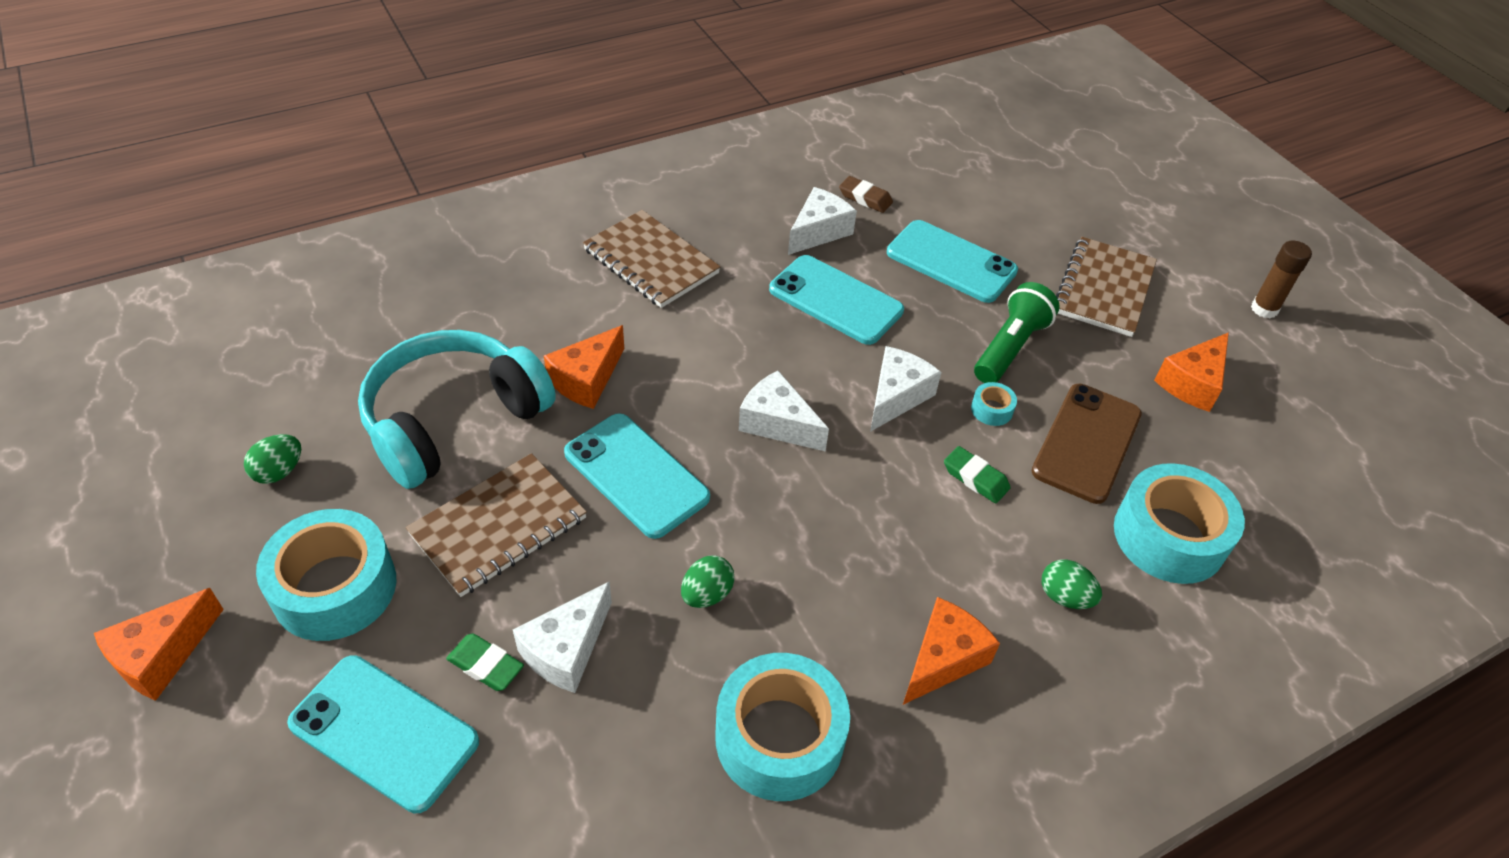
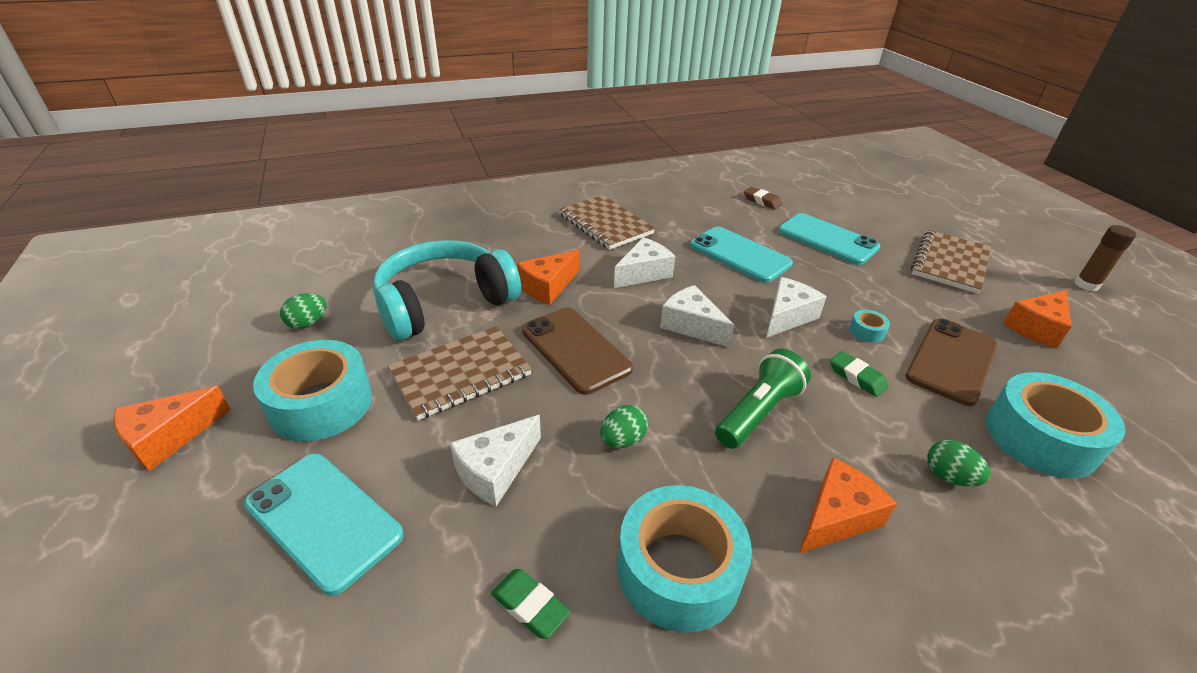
camera: 10 degrees right, 10 degrees down
green eraser [446,633,524,691] -> green eraser moved to [491,569,571,639]
turquoise phone [564,413,710,539] -> brown phone [522,308,633,395]
white cheese [788,187,857,255] -> white cheese moved to [614,237,675,288]
green flashlight [974,282,1060,383] -> green flashlight moved to [715,349,811,449]

